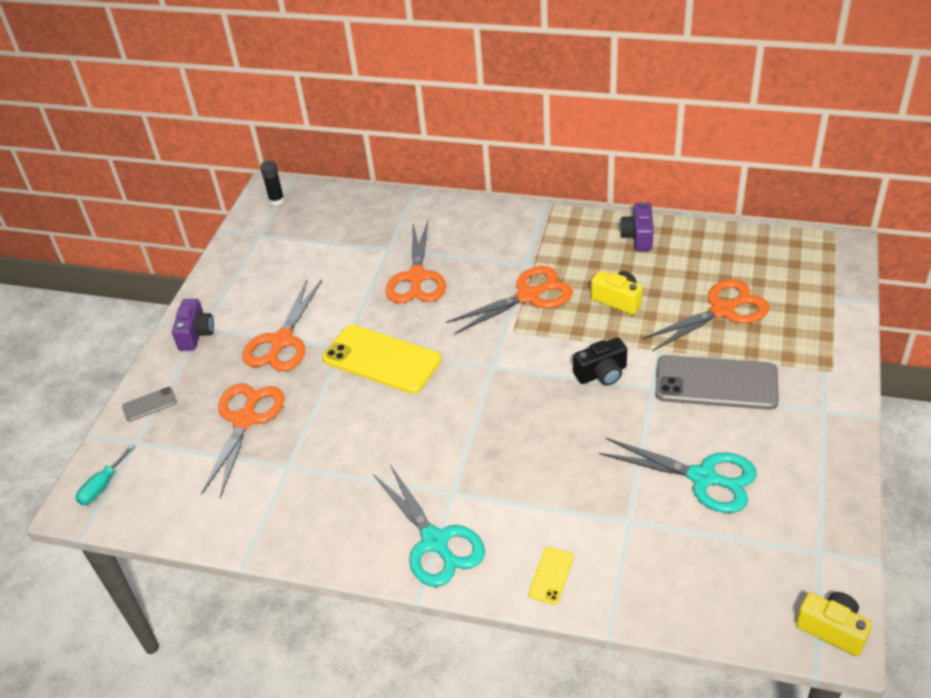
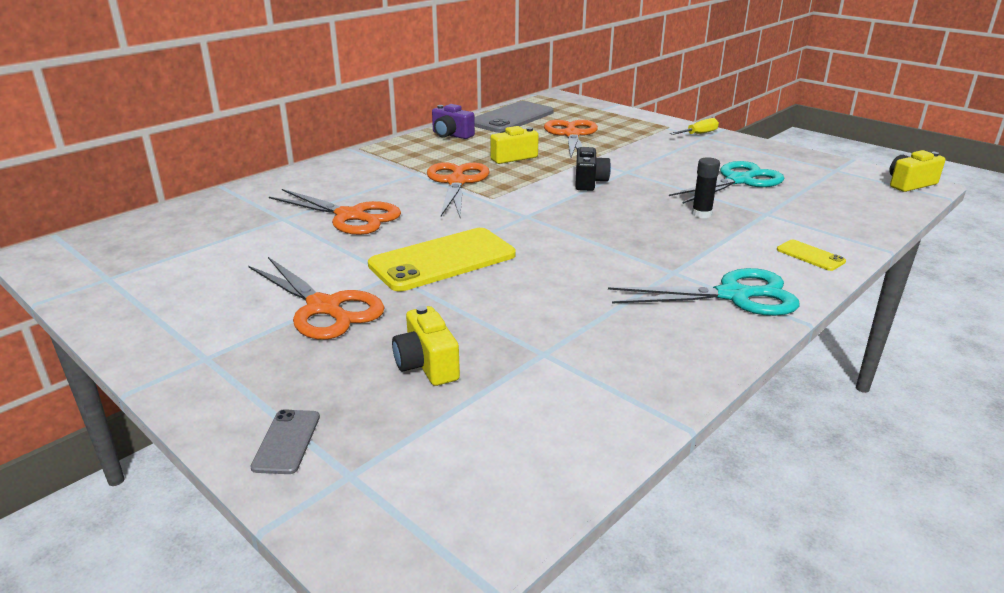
camera: 65 degrees left, 15 degrees down
turquoise screwdriver [76,445,135,505] -> none
purple camera [172,299,214,351] -> none
orange scissors [201,383,284,498] -> yellow camera [392,305,460,386]
black glue stick [260,161,284,206] -> black glue stick moved to [692,157,720,218]
grey phone [655,355,779,410] -> grey phone moved to [474,101,554,133]
none -> yellow screwdriver [670,118,719,135]

